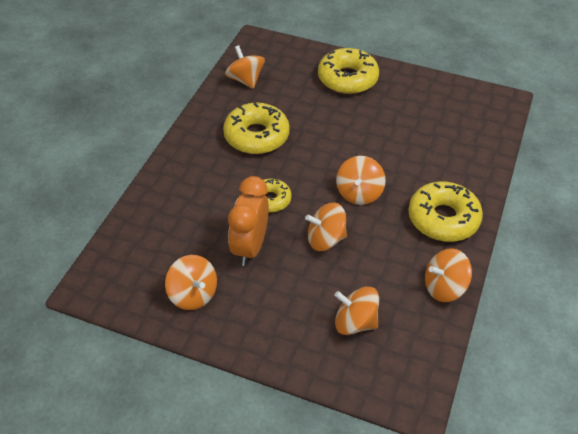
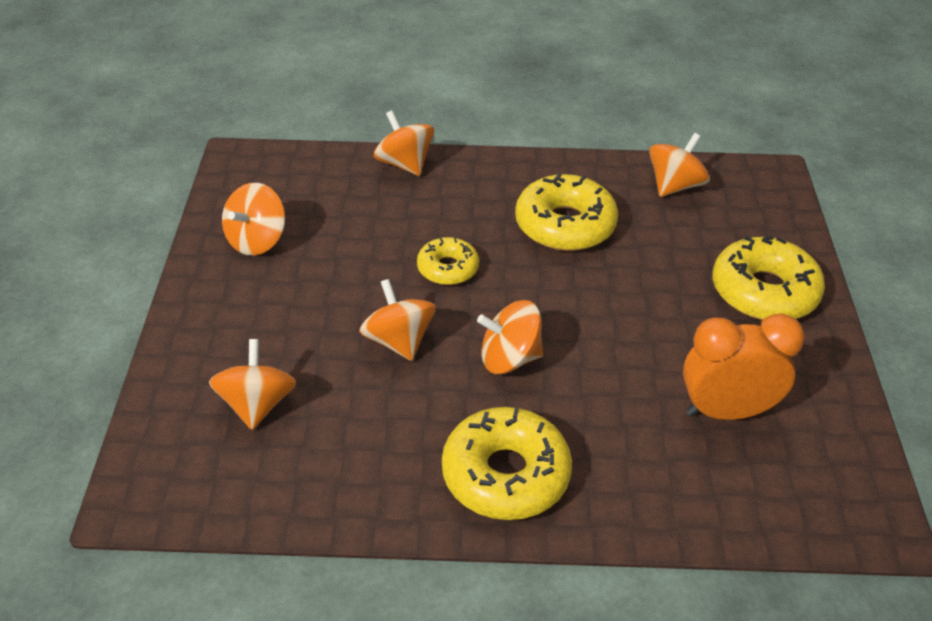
camera: 70 degrees right, 5 degrees down
orange clock [228,176,269,266] -> orange clock moved to [683,313,805,420]
orange spinning top [425,248,472,302] -> orange spinning top moved to [374,110,434,176]

